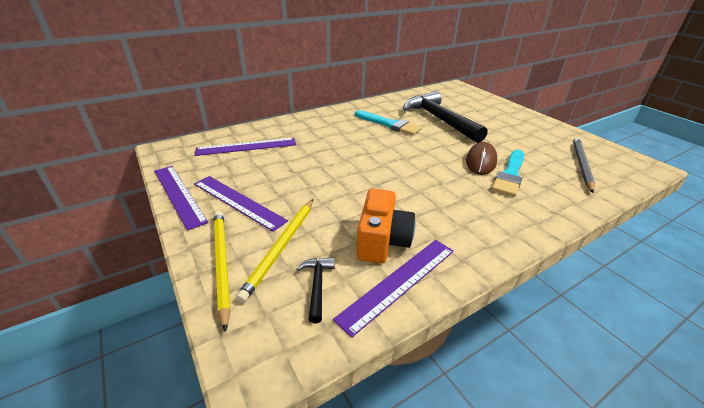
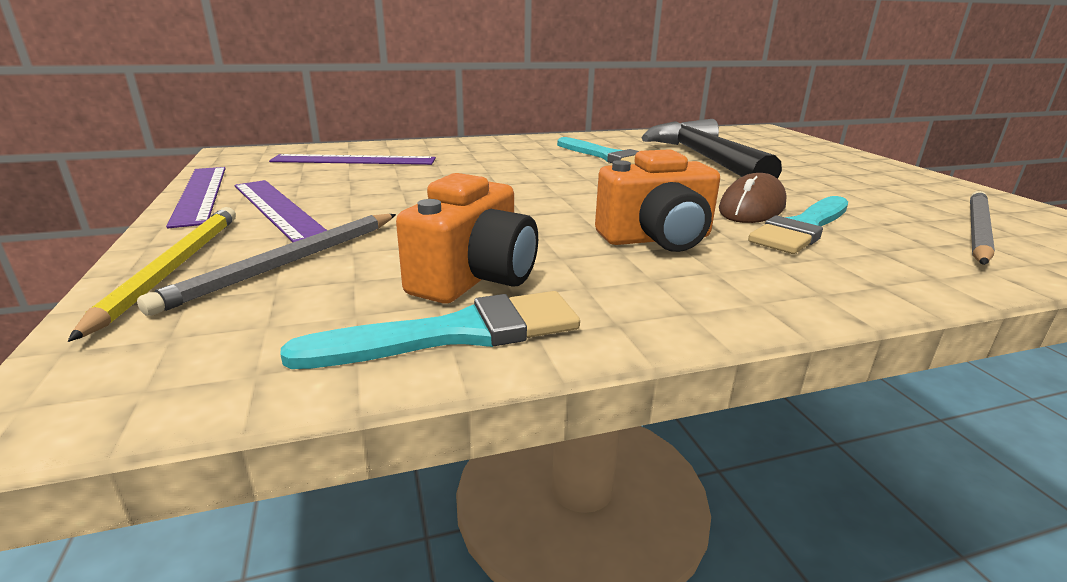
camera: 15 degrees right, 10 degrees down
yellow pencil [236,199,313,303] -> grey pencil [137,214,396,316]
black hammer [296,257,335,323] -> none
purple ruler [333,240,454,338] -> turquoise brush [280,291,580,369]
none -> orange camera [595,149,720,252]

